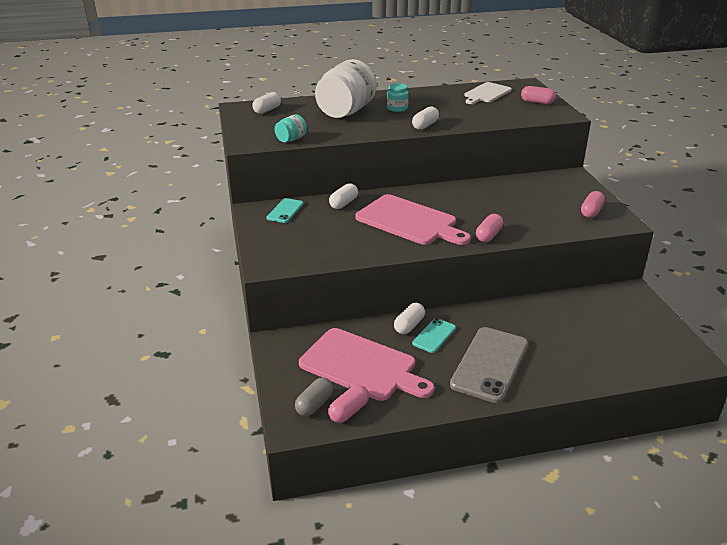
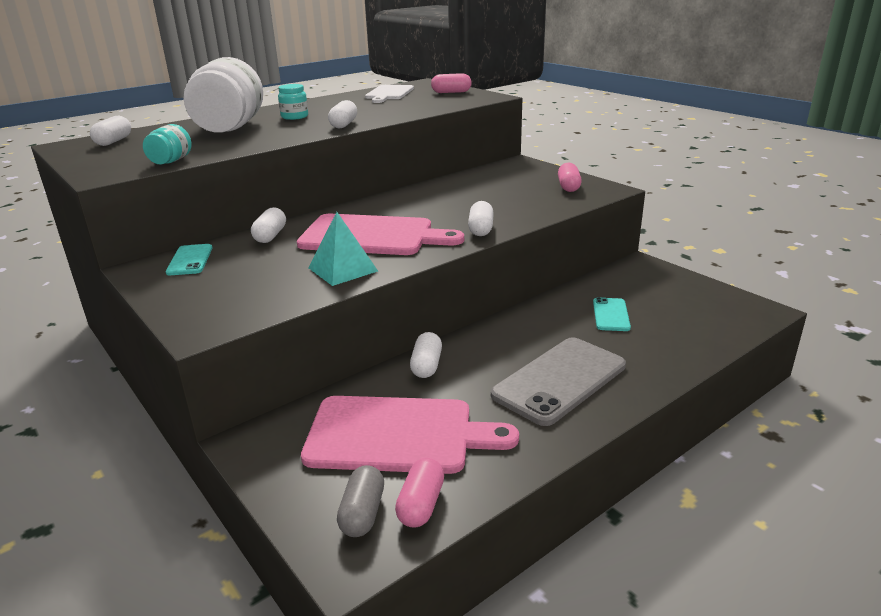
camera: 25 degrees left, 5 degrees down
turquoise phone [412,318,456,353] -> turquoise phone moved to [593,297,631,331]
grey phone [450,327,528,403] -> grey phone turned 45 degrees clockwise [491,337,626,426]
pink capsule [476,214,504,242] -> white capsule [468,201,494,236]
none -> turquoise pyramid [309,212,378,286]

